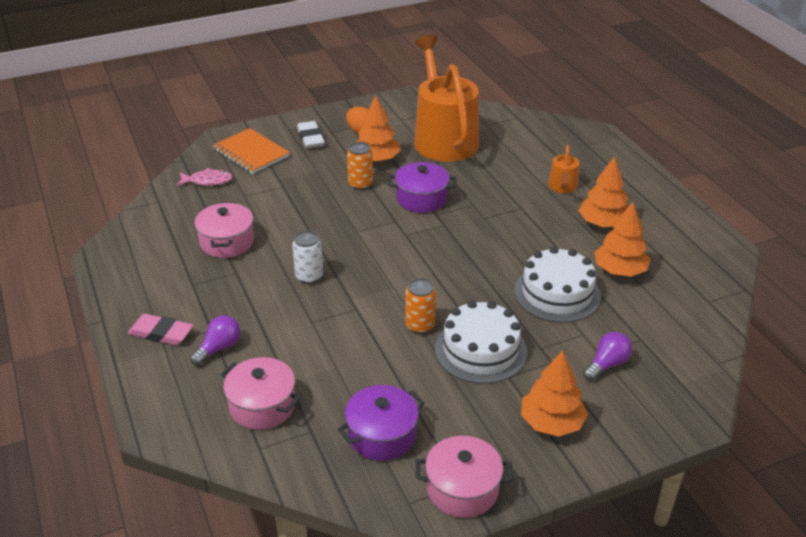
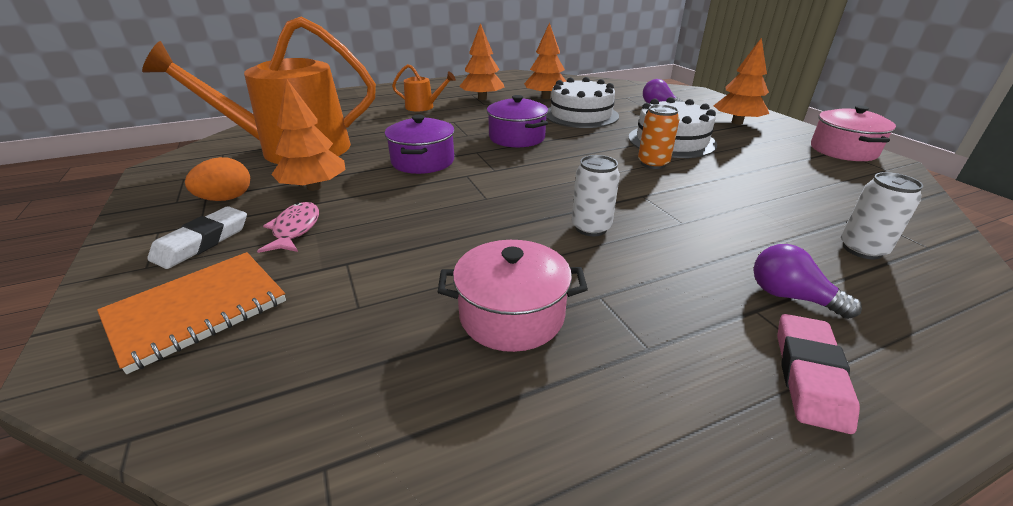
camera: 90 degrees left, 5 degrees down
pink fish [177,168,232,186] -> pink fish moved to [257,202,319,253]
pink pot [220,357,300,430] -> white can [841,172,923,259]
white eraser [297,121,325,148] -> white eraser turned 45 degrees counterclockwise [147,206,247,269]
purple pot [337,385,425,461] -> purple pot moved to [487,95,548,147]
orange can [347,142,373,190] -> none

